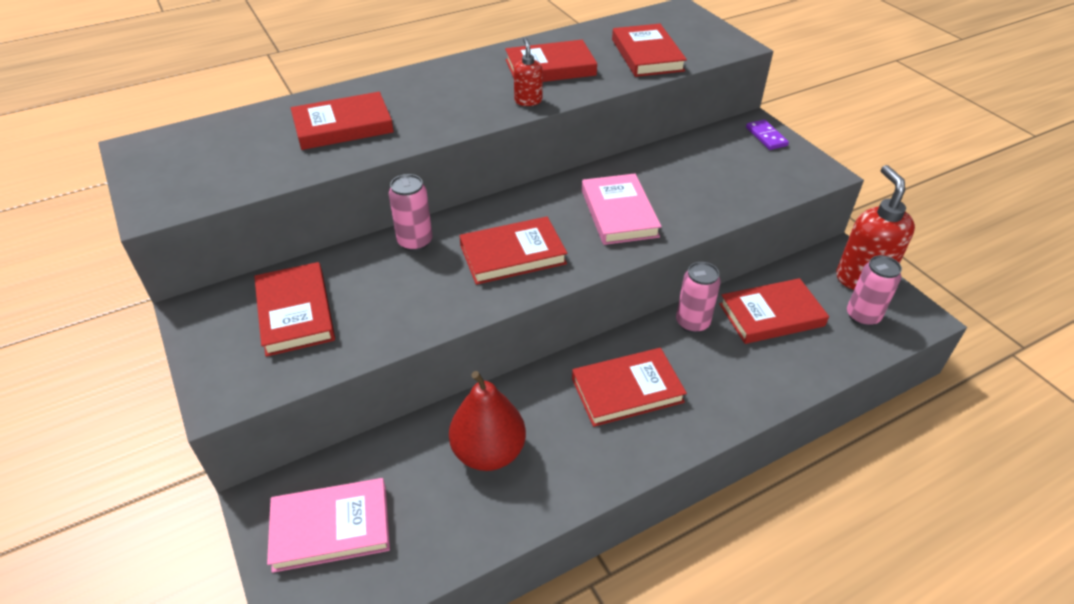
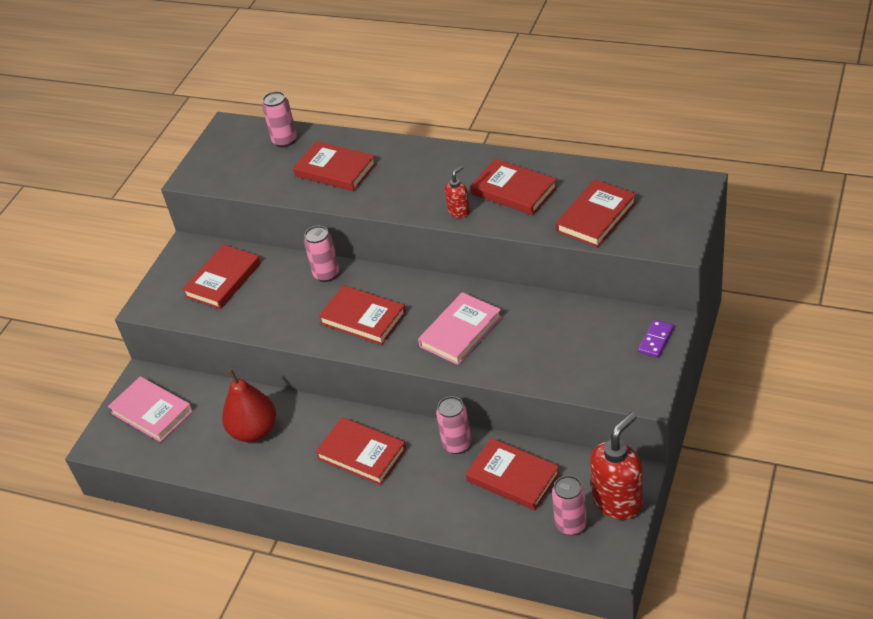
camera: 55 degrees right, 0 degrees up
none -> pink can [262,91,297,147]

